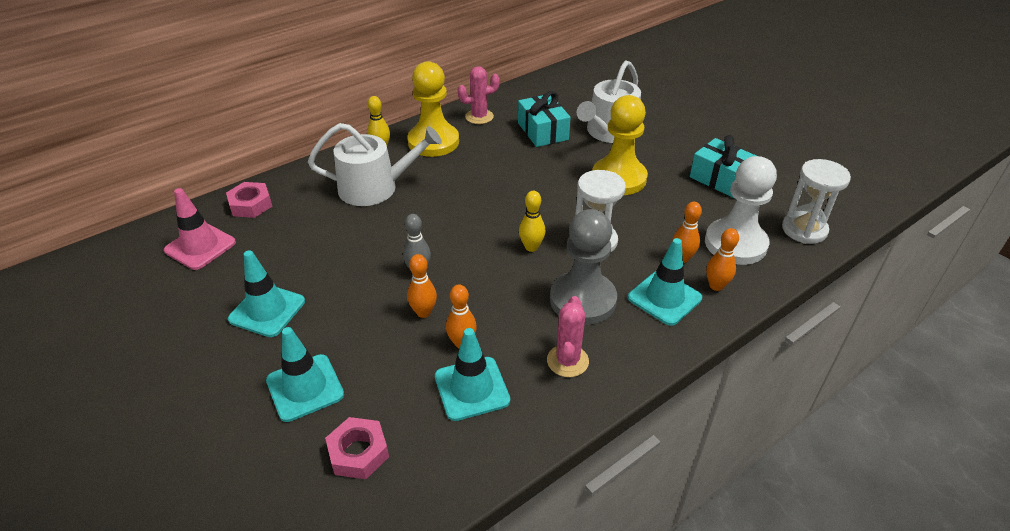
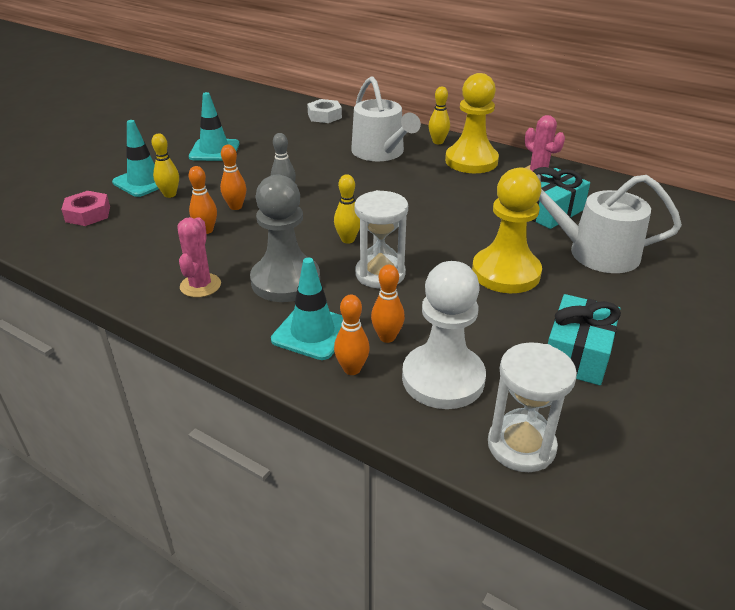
camera: 70 degrees right, 5 degrees down
pink traffic cone [164,188,236,270] -> none
pink nut [226,182,272,218] -> white nut [307,99,342,123]
turquoise traffic cone [435,328,510,421] -> none
pink cactus [547,296,589,377] -> pink cactus turned 75 degrees counterclockwise [178,217,221,298]
none -> yellow bowling pin [151,134,179,198]

